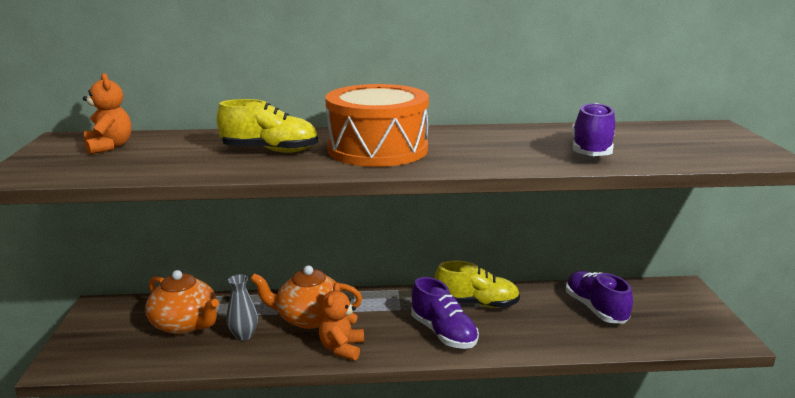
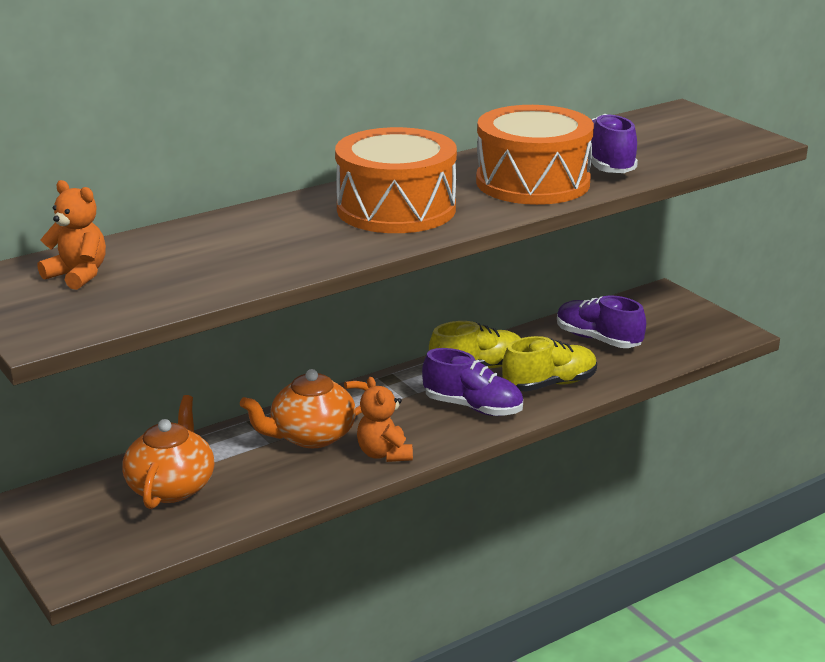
camera: 30 degrees left, 5 degrees up
orange teapot [145,270,219,334] -> orange teapot turned 90 degrees counterclockwise [122,395,215,509]
yellow shoe [217,99,318,153] -> yellow shoe moved to [502,336,597,392]
grey vase [226,274,258,340] -> none
none -> orange drum [476,105,594,205]

